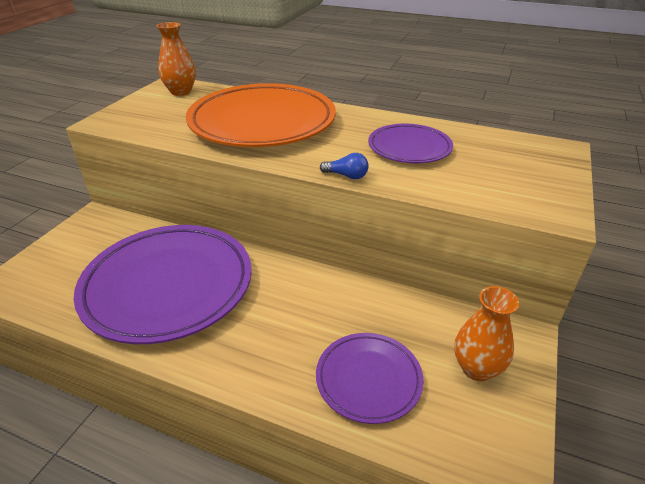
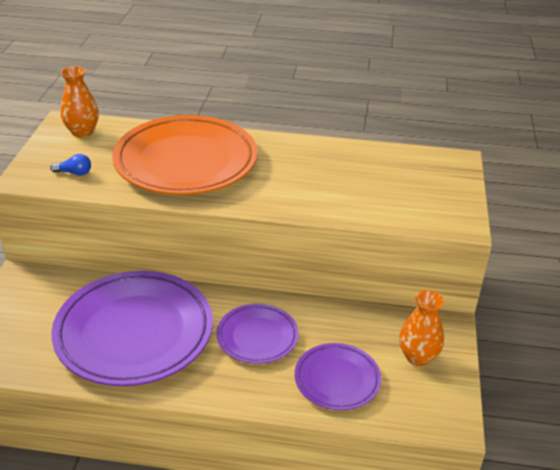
camera: 15 degrees left, 0 degrees up
blue light bulb [320,153,369,179] -> blue light bulb moved to [50,154,91,176]
purple plate [368,124,453,163] -> purple plate moved to [217,304,298,364]

